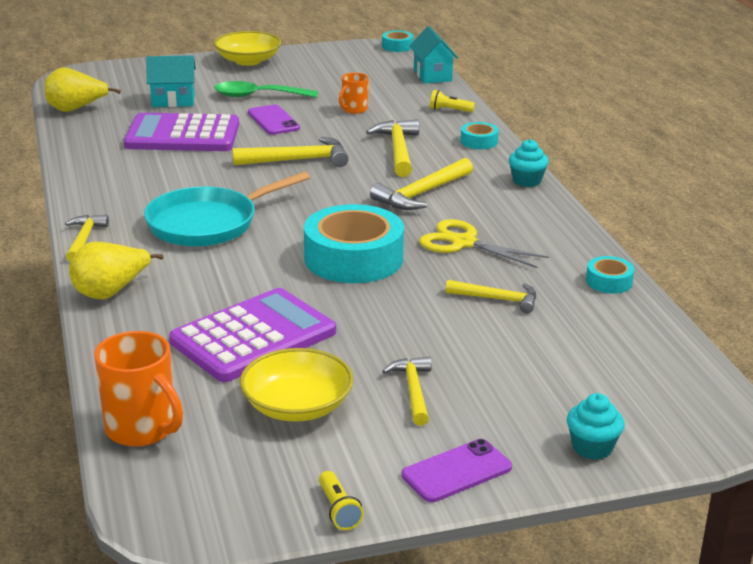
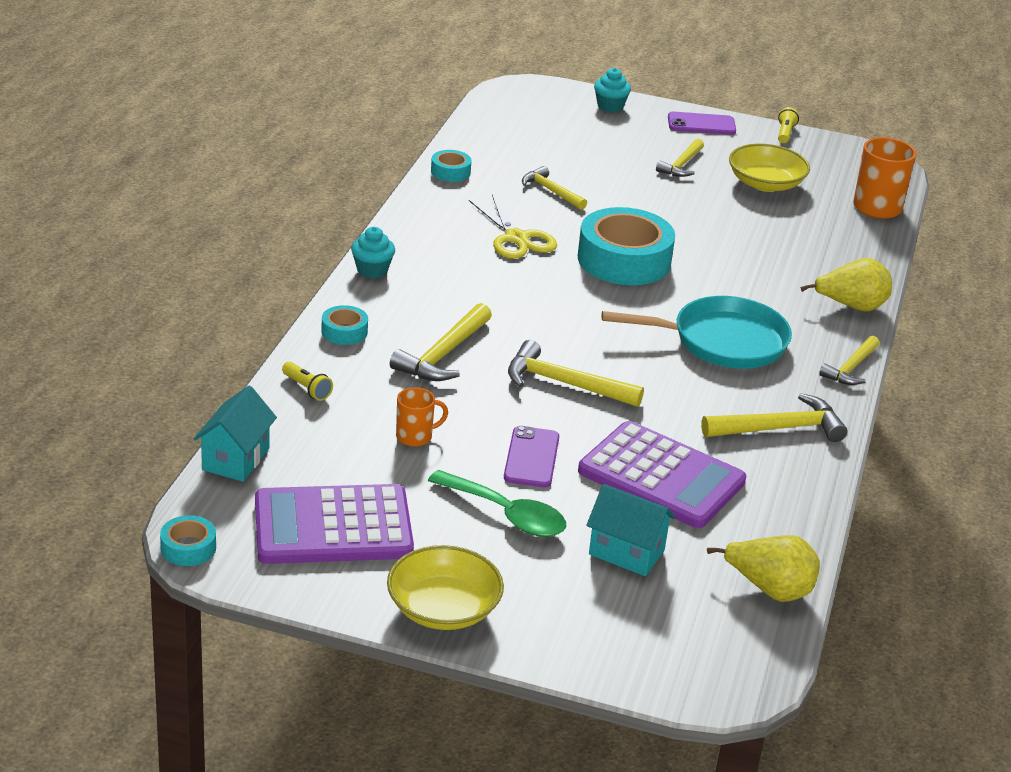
camera: 150 degrees left, 5 degrees up
purple calculator [169,288,336,382] -> purple calculator moved to [255,484,414,564]
yellow hammer [370,158,473,210] -> yellow hammer moved to [701,393,847,442]

